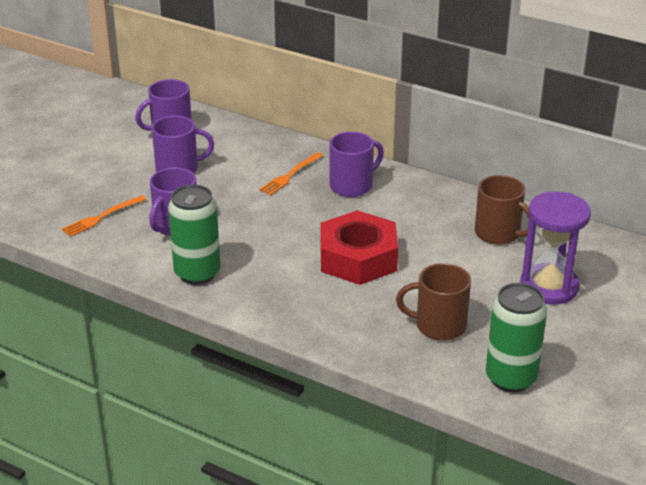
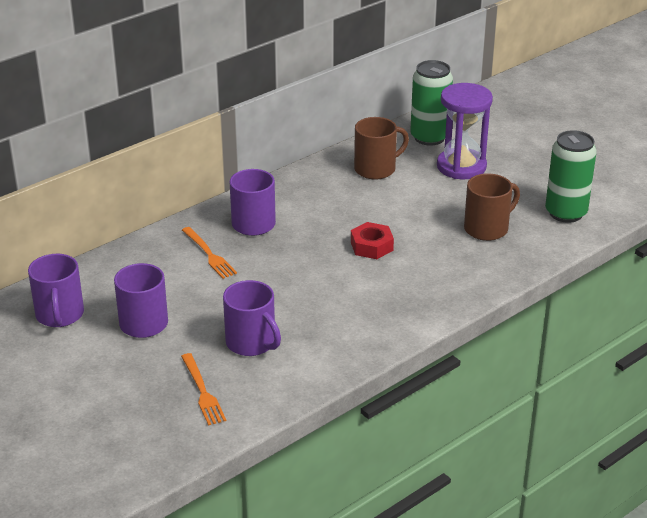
camera: 70 degrees left, 0 degrees up
green can [168,185,220,285] -> green can moved to [410,60,453,146]
red nut [320,210,398,285] -> red nut [351,222,394,259], size x0.54
brown mug [396,263,471,340] -> brown mug turned 150 degrees counterclockwise [464,173,520,241]

